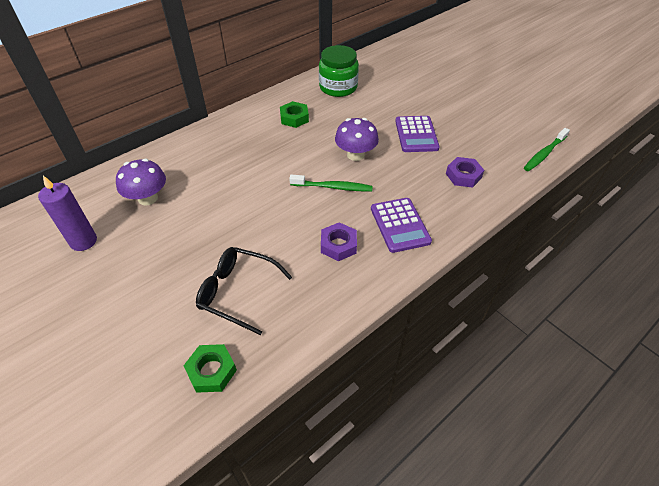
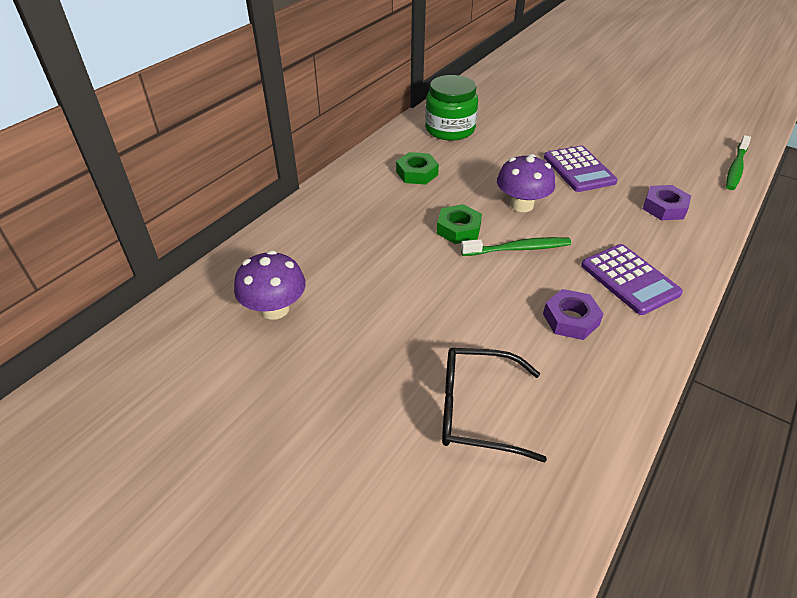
camera: 15 degrees left, 5 degrees down
purple candle [38,176,97,251] -> none
green nut [184,344,237,393] -> green nut moved to [437,204,482,244]

